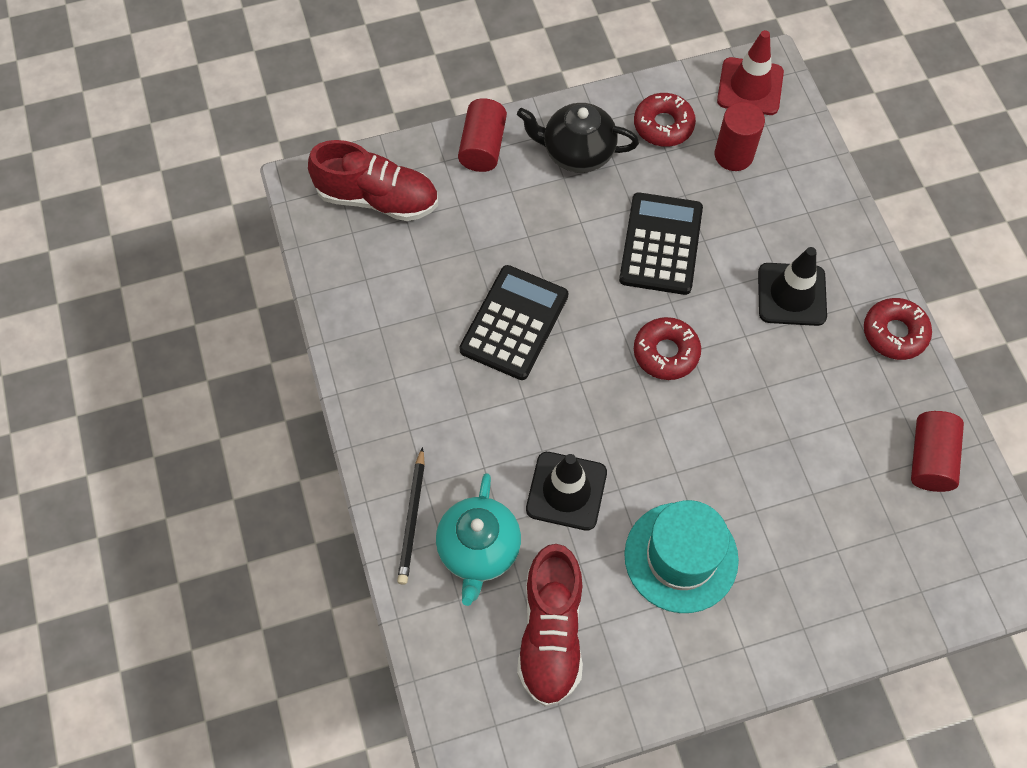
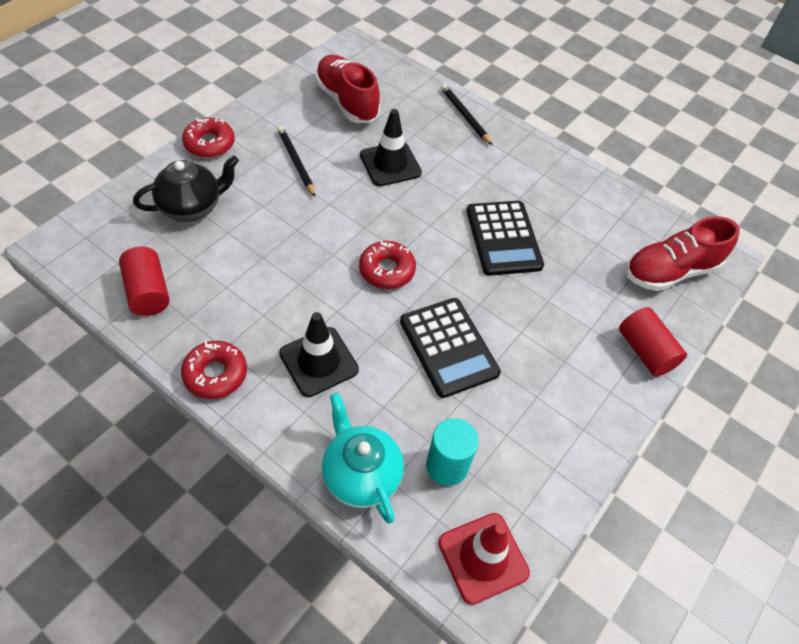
camera: 140 degrees right, 10 degrees down
turquoise teapot [436,473,521,606] -> turquoise teapot moved to [322,393,404,524]
black teapot [517,103,639,173] -> black teapot moved to [133,155,239,222]
turquoise hat [624,500,739,613] -> black pencil [277,126,315,197]
red donut [634,93,696,147] -> red donut moved to [182,118,235,158]
red cylinder [715,102,765,171] -> turquoise cylinder [426,418,479,486]

